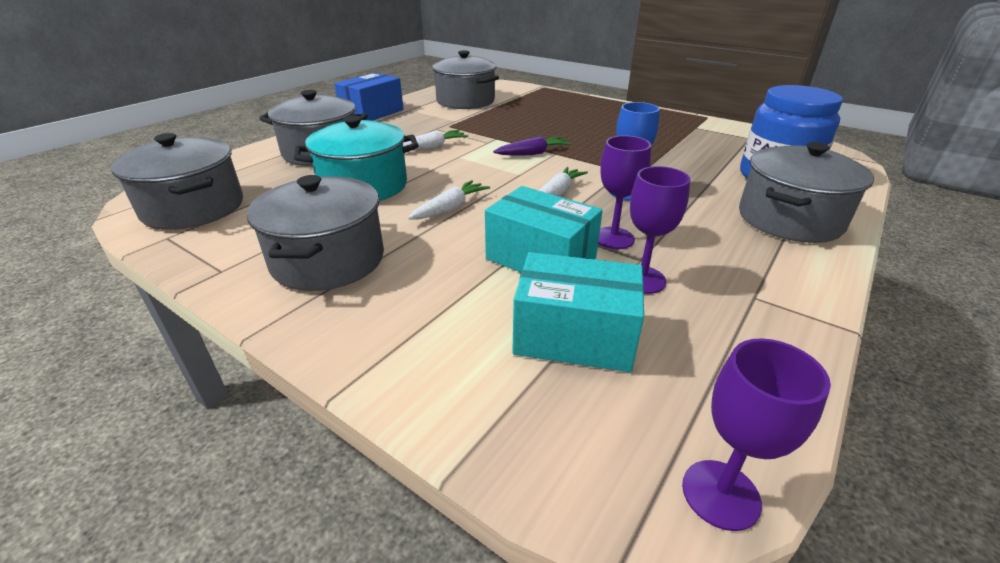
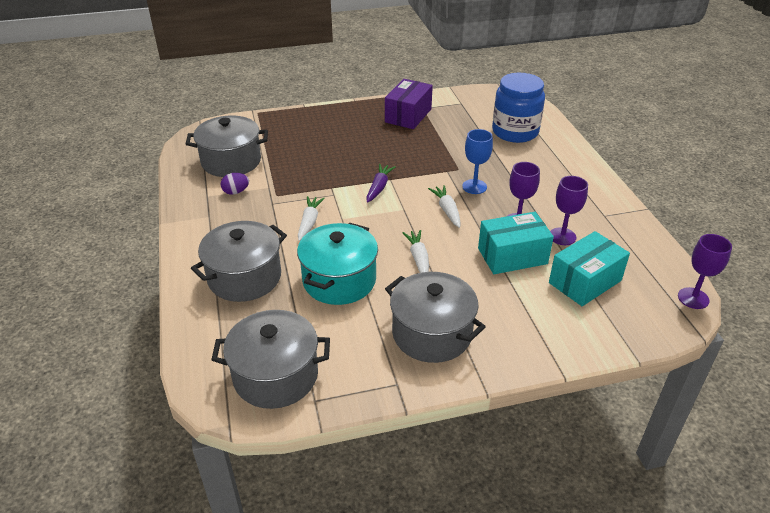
camera: 50 degrees left, 5 degrees up
blue box [334,73,404,121] -> none
grey pot [739,142,874,243] -> none
none -> purple egg [221,173,249,195]
none -> purple box [385,79,433,129]

